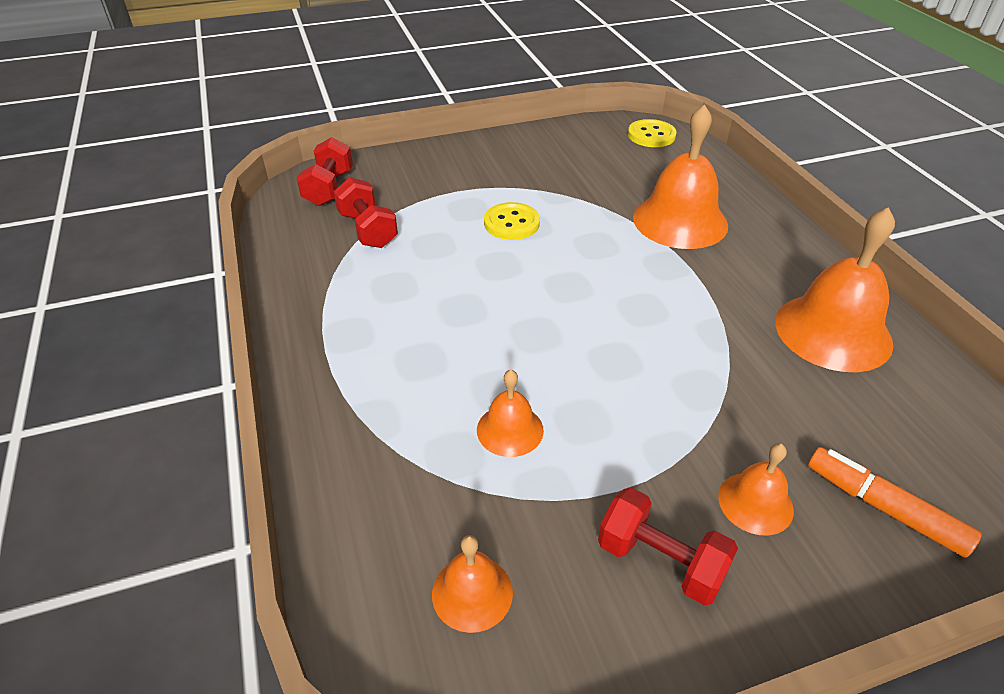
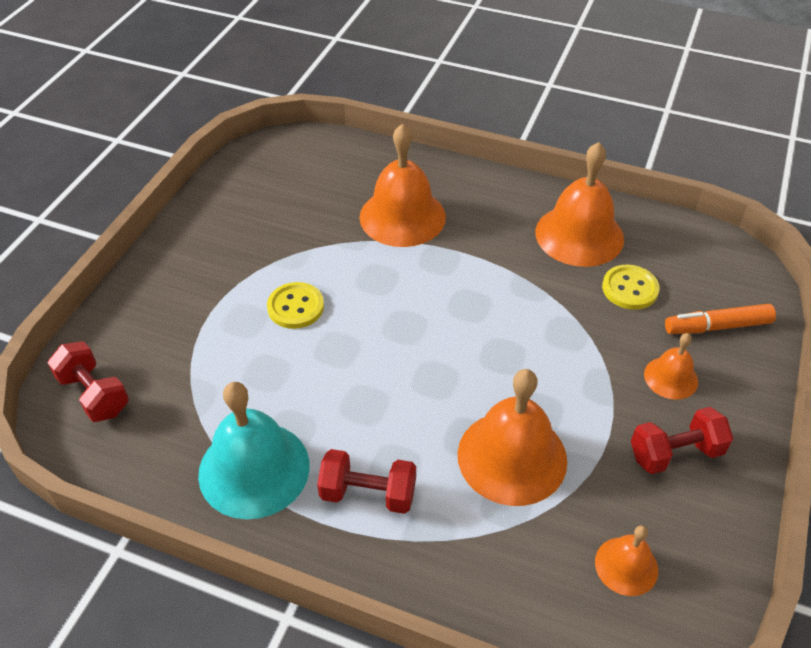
camera: 50 degrees left, 5 degrees up
red dumbbell [334,177,398,248] -> red dumbbell moved to [317,449,416,514]
orange bell [477,370,544,457] -> orange bell [457,369,567,506], size x1.92
yellow button [628,119,676,147] -> yellow button moved to [602,265,660,310]
none -> turquoise bell [198,382,310,520]

